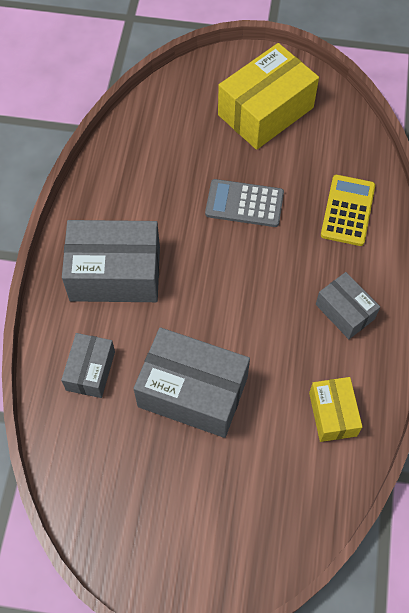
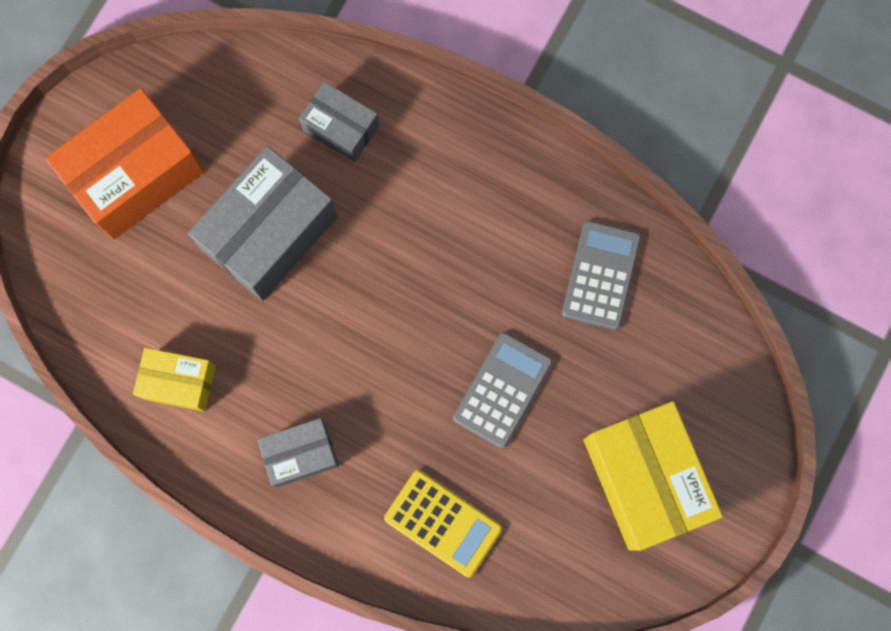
camera: 110 degrees right, 15 degrees up
grey box [62,220,160,302] -> none
none -> orange box [45,88,204,240]
none -> grey calculator [562,220,641,330]

